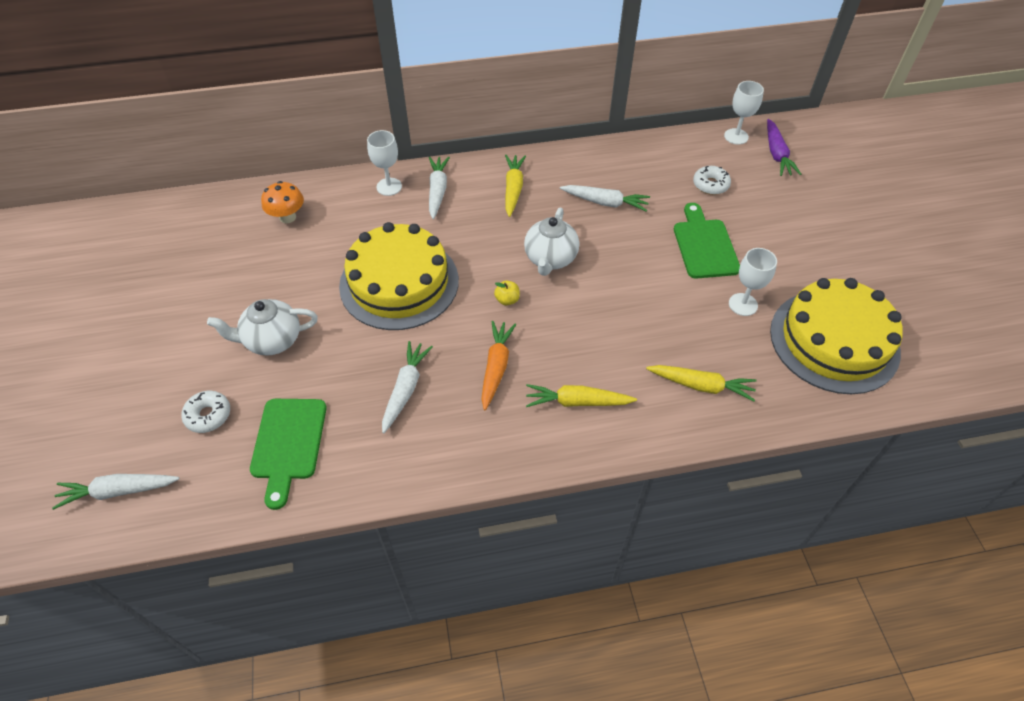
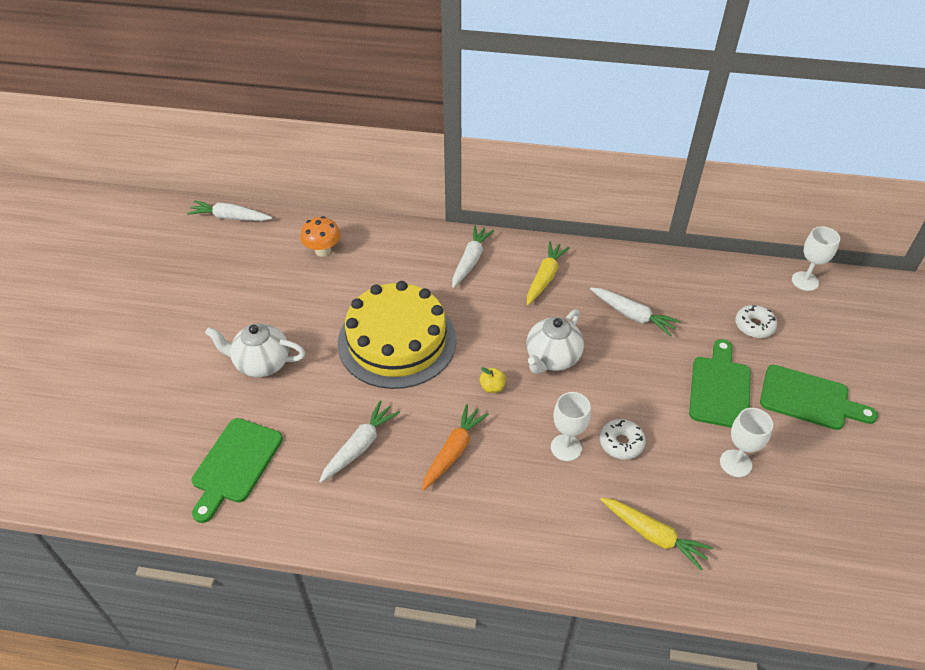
camera: 20 degrees right, 5 degrees down
white carrot [52,474,179,510] -> white carrot moved to [187,200,272,221]
white donut [181,391,230,433] -> white donut moved to [600,419,646,460]
white goblet [367,130,402,196] -> white goblet moved to [551,392,591,461]
yellow carrot [526,384,637,407] -> none
purple carrot [767,119,801,176] -> none
yellow cake [770,278,903,394] -> none
none -> green cutting board [760,365,878,430]

